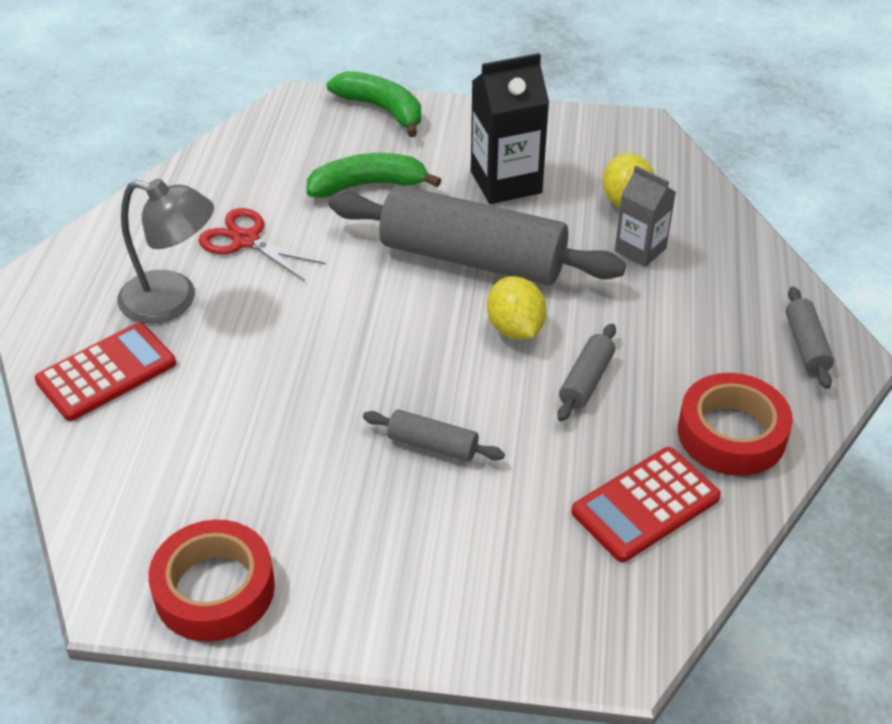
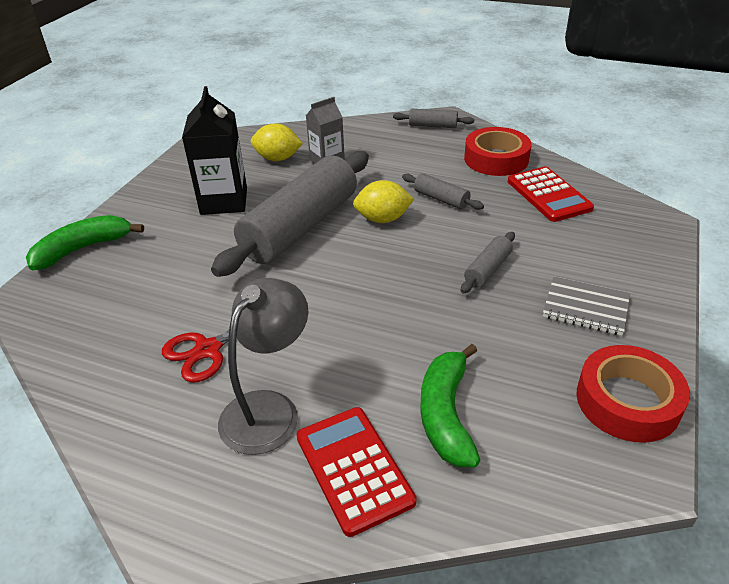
camera: 75 degrees left, 5 degrees down
green banana [306,153,441,198] -> green banana moved to [420,344,480,467]
none -> grey notebook [543,276,630,335]

